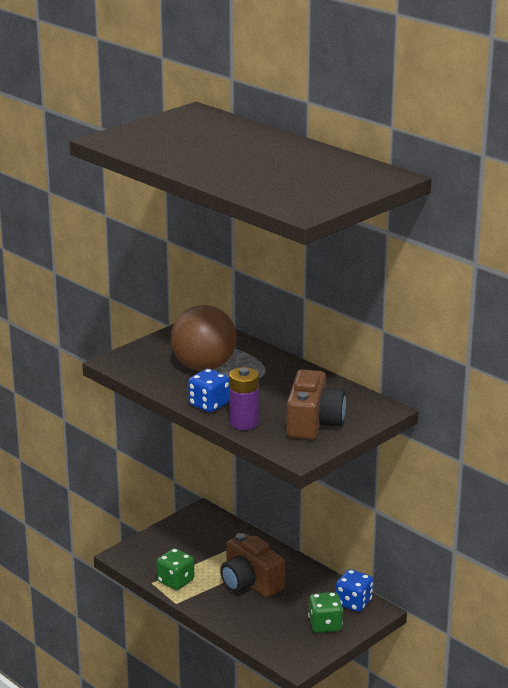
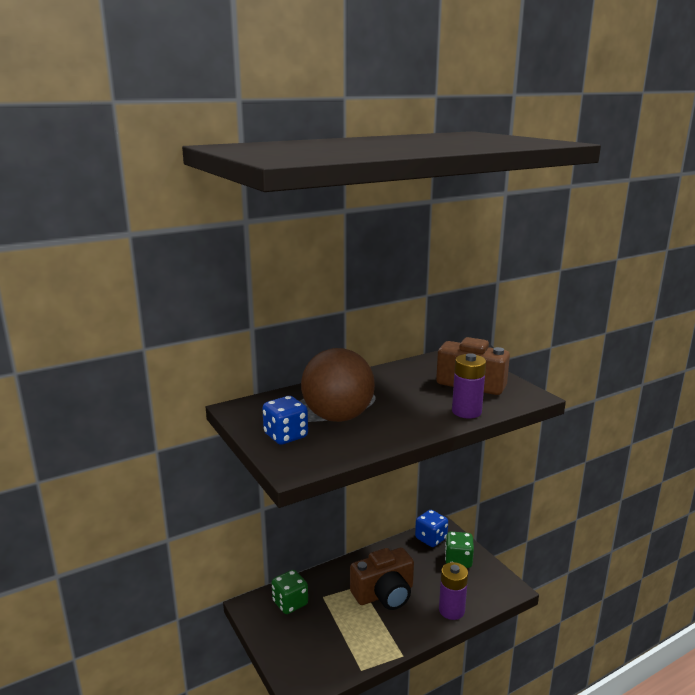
camera: 75 degrees left, 5 degrees down
green dice [157,548,194,590] -> green dice moved to [272,570,308,614]
blue dice [188,369,229,412] -> blue dice moved to [262,396,308,445]
none -> purple battery [439,562,468,620]

